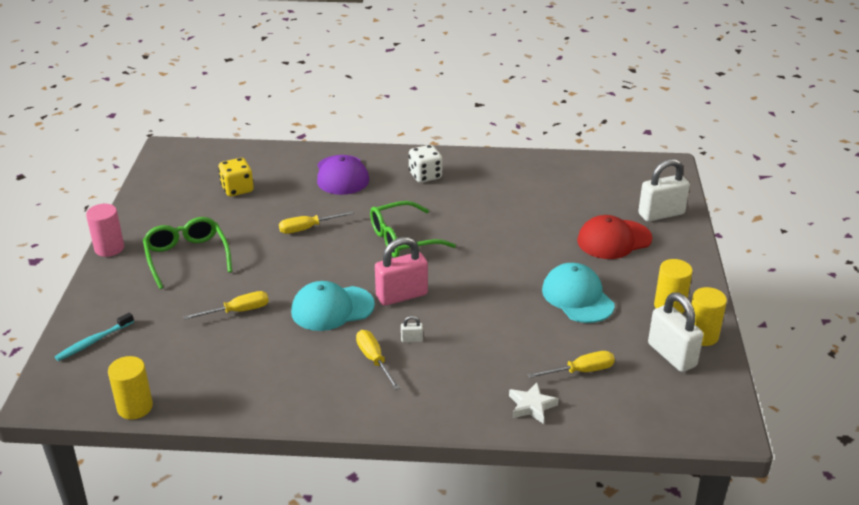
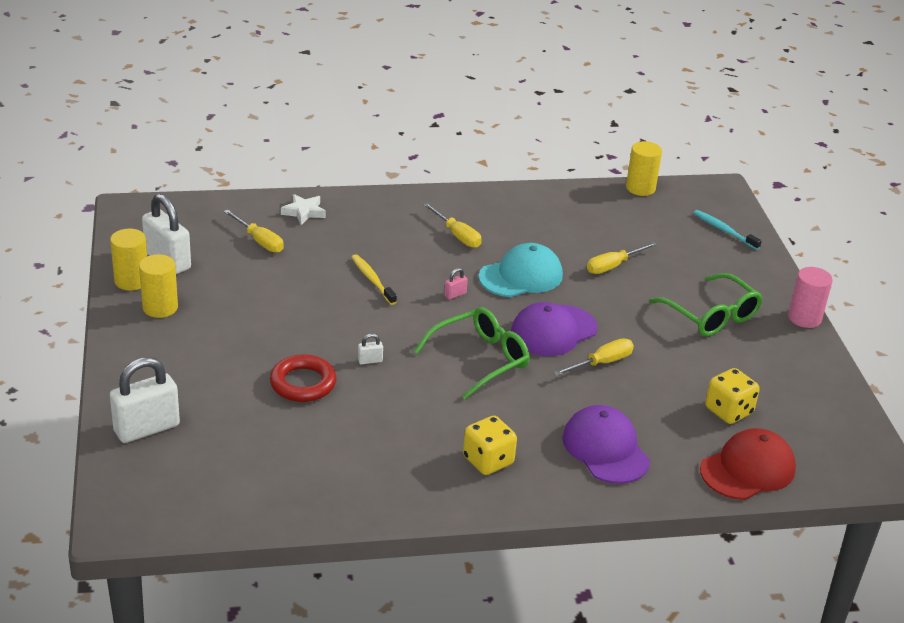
camera: 165 degrees right, 0 degrees up
turquoise toothbrush [55,312,134,361] -> turquoise toothbrush turned 75 degrees counterclockwise [694,210,762,250]
pink padlock [375,237,428,306] -> pink padlock [444,268,468,299], size x0.41
white padlock [401,316,423,342] -> white padlock moved to [358,334,383,364]
white dice [409,145,442,183] -> yellow dice [463,416,517,475]
yellow screwdriver [528,351,615,378] -> yellow screwdriver turned 105 degrees counterclockwise [224,210,284,253]
turquoise cap [542,263,615,323] -> none
red cap [577,215,653,259] -> red cap moved to [700,428,796,500]
none -> red ring [270,354,337,402]
none -> yellow toothbrush [352,254,397,305]
none -> purple cap [511,302,597,356]

